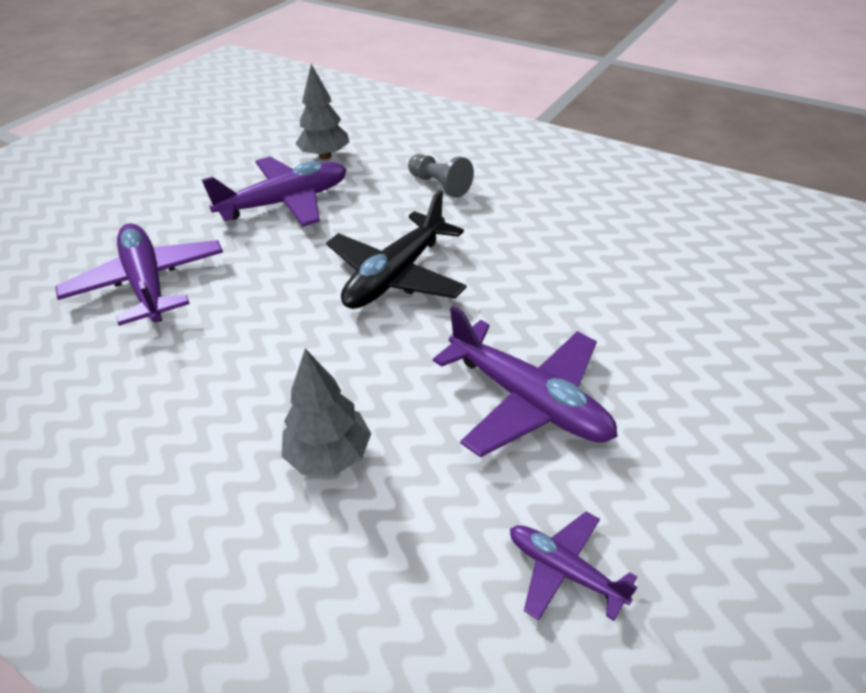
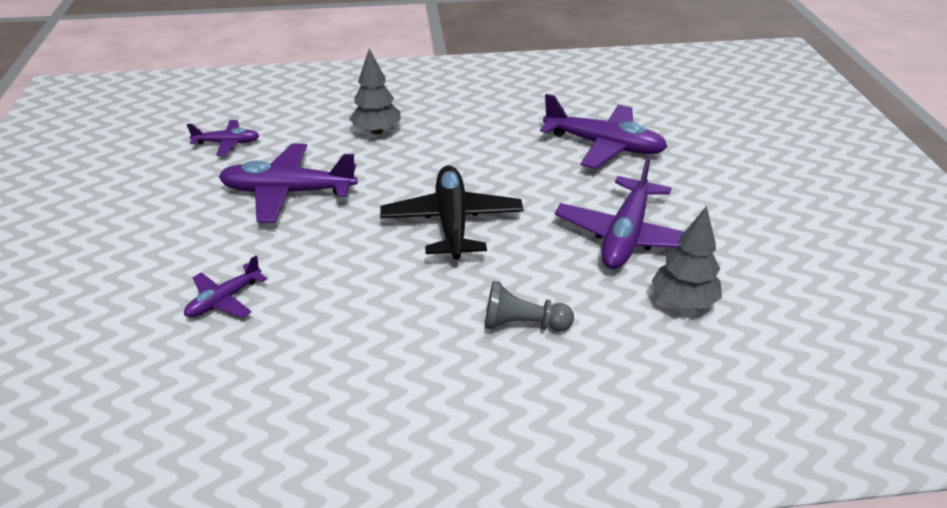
camera: 140 degrees right, 5 degrees down
none -> purple plane [184,256,267,318]

